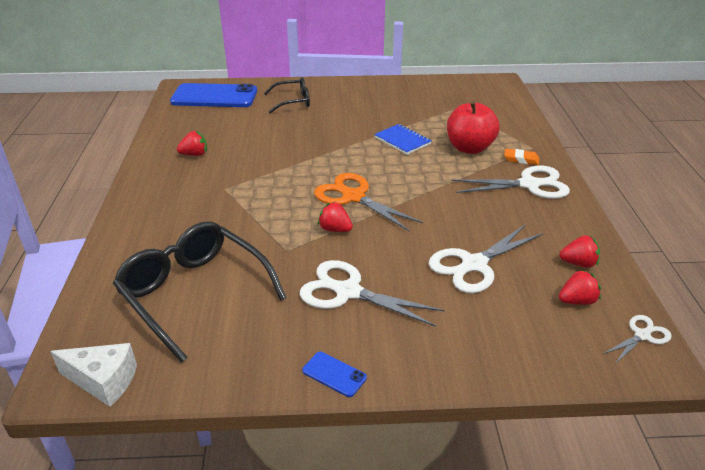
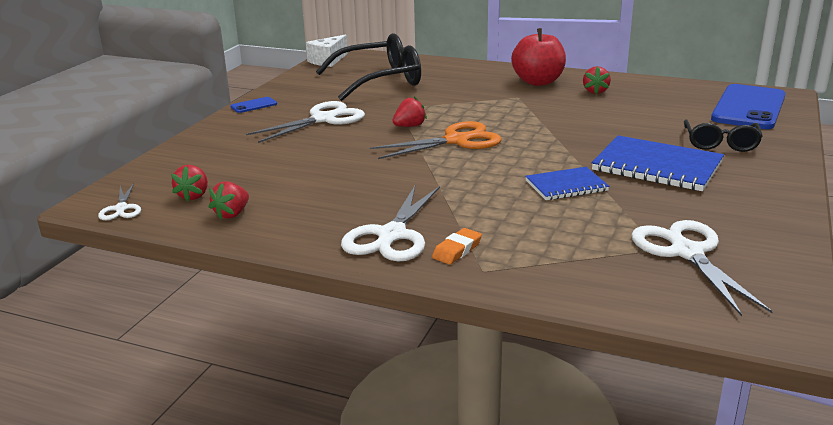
camera: 115 degrees right, 10 degrees down
white scissors [429,224,544,293] -> white scissors moved to [631,220,773,316]
red apple [447,101,499,154] -> red apple moved to [511,28,566,86]
none -> blue notebook [592,135,724,191]

